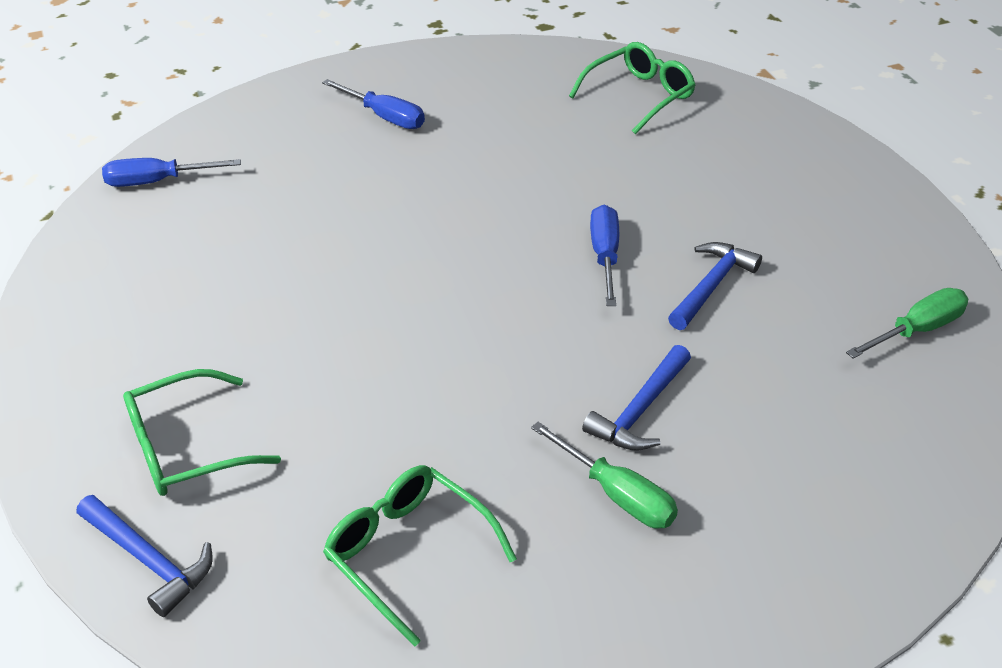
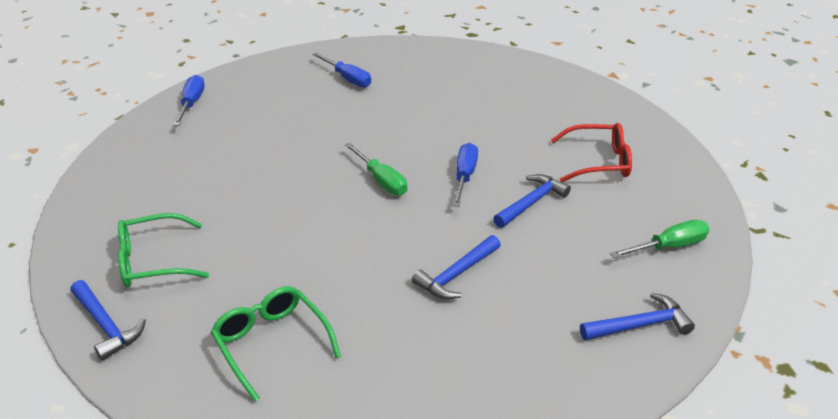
camera: 10 degrees right, 5 degrees down
blue screwdriver [102,158,241,187] -> blue screwdriver turned 90 degrees clockwise [174,75,205,126]
green screwdriver [531,422,678,529] -> green screwdriver moved to [345,143,407,195]
green glasses [569,42,695,134] -> none
none -> red glasses [551,123,632,182]
none -> blue hammer [580,293,695,340]

